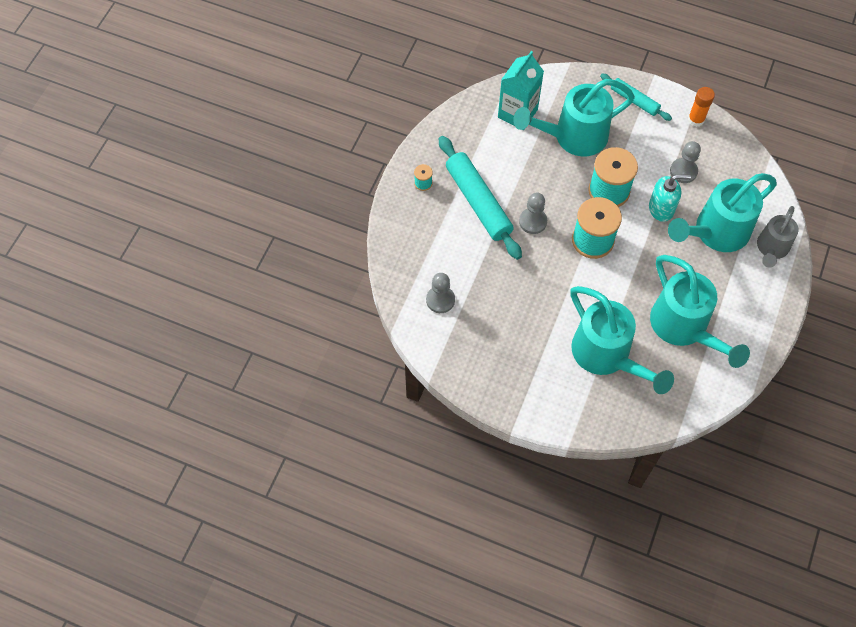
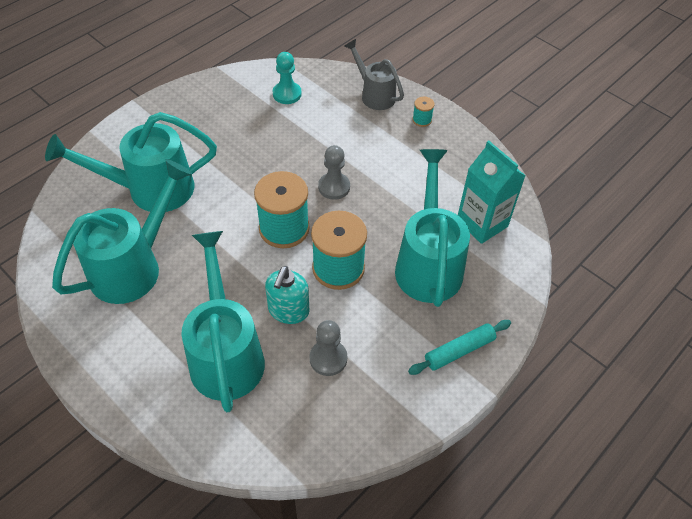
camera: 110 degrees right, 10 degrees down
grey pawn [426,273,455,313] -> turquoise pawn [273,52,302,104]
turquoise rolling pin [439,136,522,260] -> none
turquoise watering can [650,255,750,368] -> turquoise watering can turned 135 degrees clockwise [52,159,192,304]
orange glue stick [688,87,715,127] -> none
grey watering can [757,206,798,268] -> grey watering can moved to [344,39,404,110]

